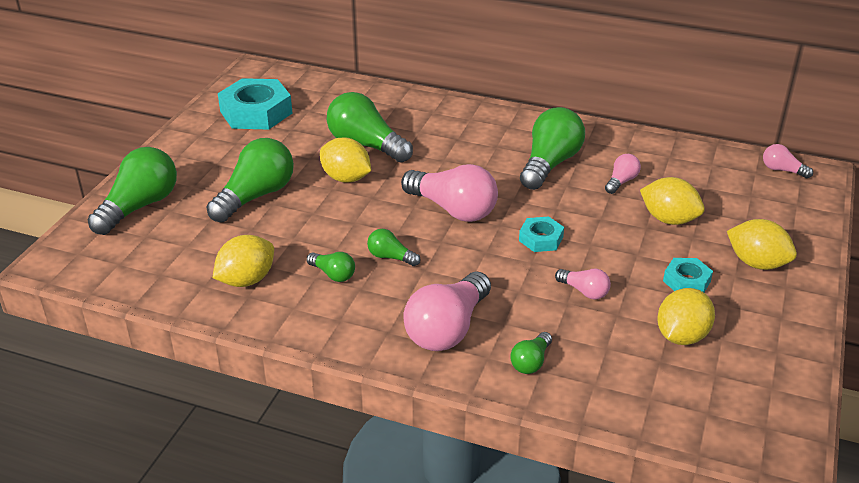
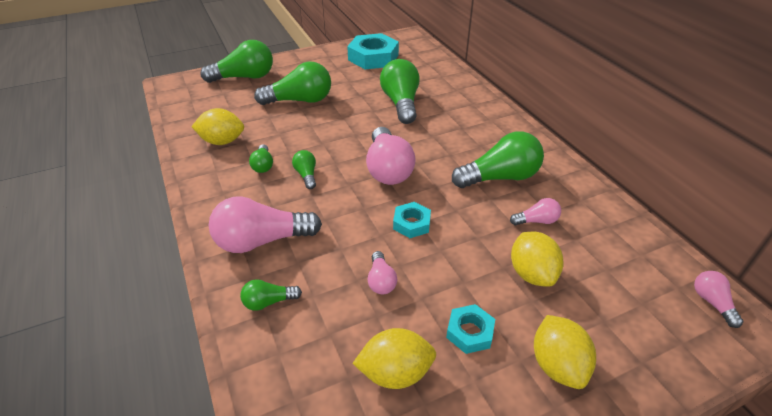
camera: 45 degrees right, 5 degrees up
yellow lemon [320,137,371,183] -> none

